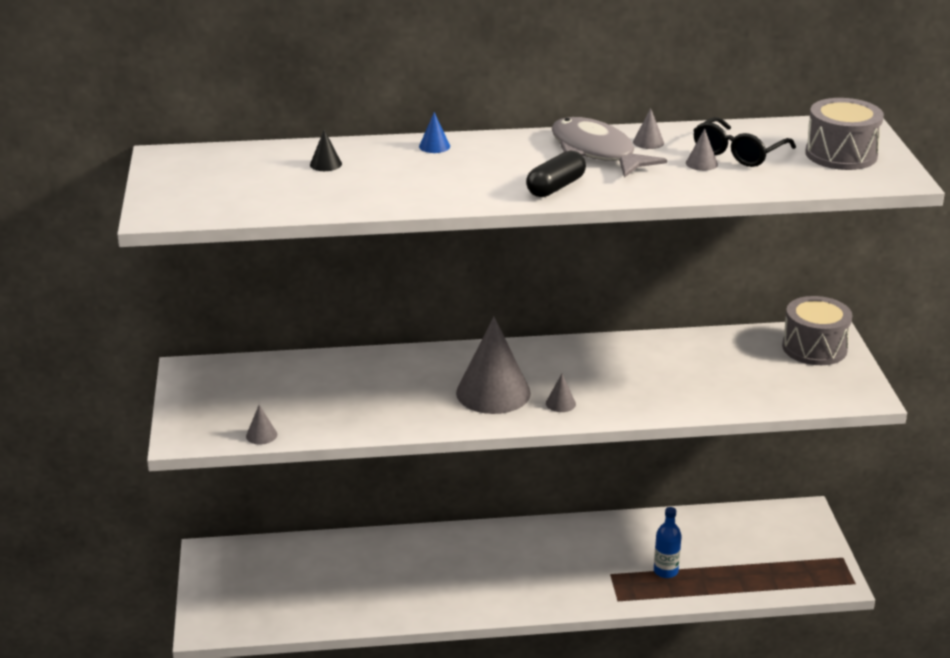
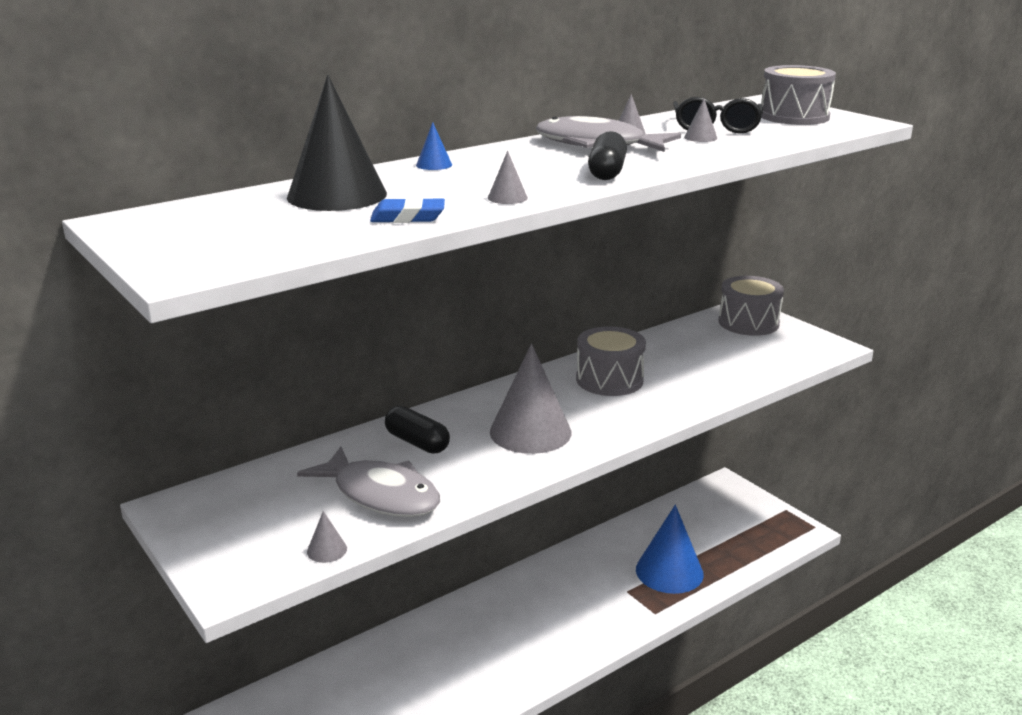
camera: 30 degrees left, 5 degrees down
black cone [310,130,342,171] -> black cone [287,75,387,211], size x2.49
grey cone [546,374,576,412] -> grey cone moved to [488,151,528,204]
blue bottle [654,507,682,578] -> blue cone [636,505,704,594]
none -> grey fish [297,446,440,517]
none -> blue eraser [370,197,445,223]
none -> black capsule [385,406,450,454]
none -> grey drum [576,326,646,396]

